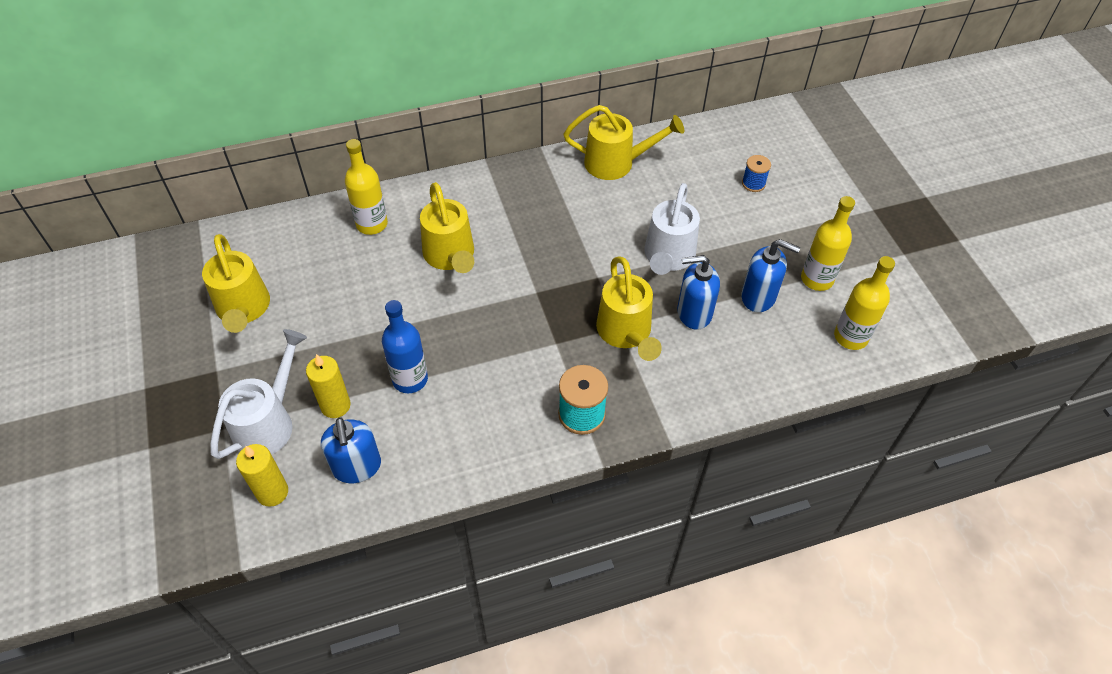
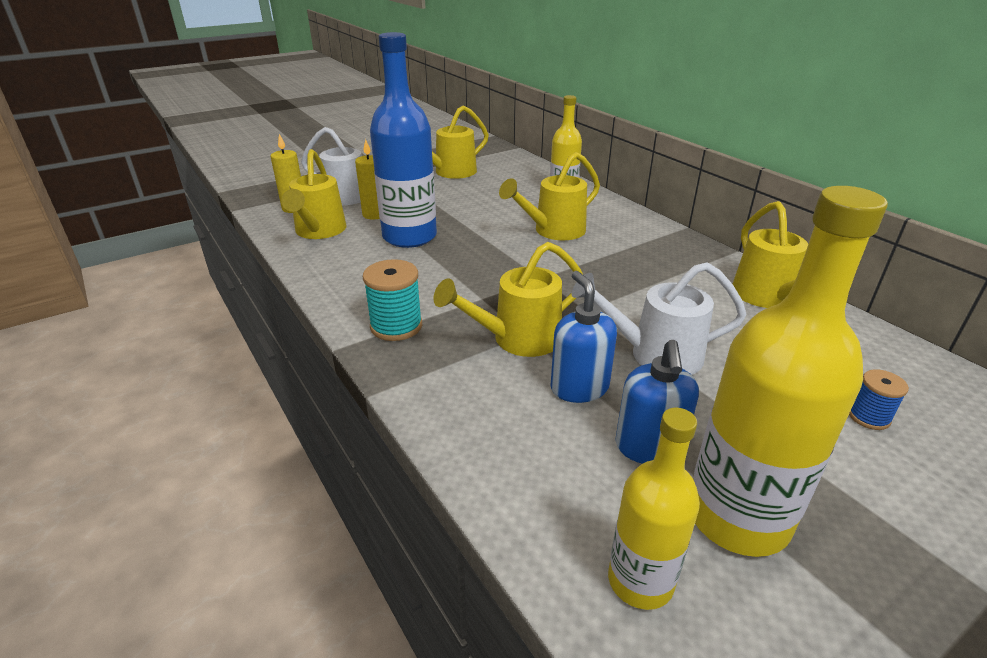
camera: 75 degrees right, 20 degrees down
blue soap dispenser [321,418,381,483] -> yellow watering can [281,149,346,239]
blue bottle [382,300,428,393] -> blue bottle [370,32,437,248], size x1.69
yellow bottle [801,196,855,291] -> yellow bottle [693,186,888,557], size x1.69

